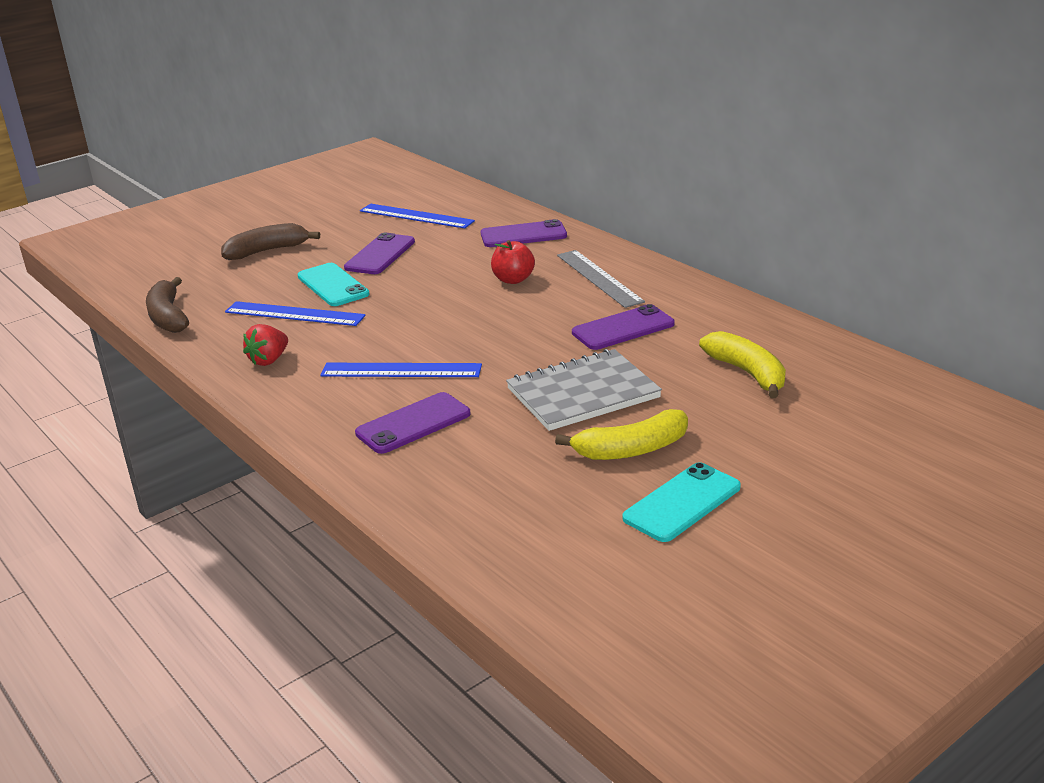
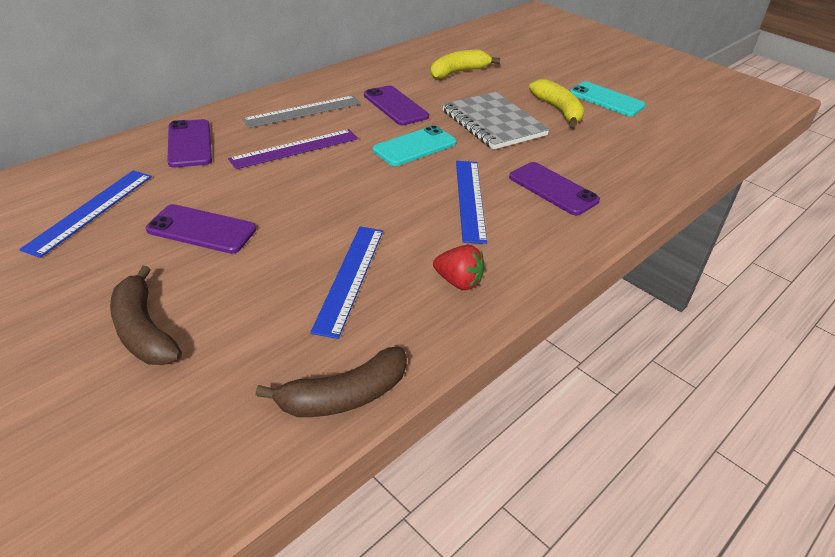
camera: 100 degrees left, 10 degrees up
turquoise phone [297,263,369,306] -> turquoise phone moved to [373,125,457,166]
red apple [491,240,535,284] -> purple ruler [228,129,358,169]

